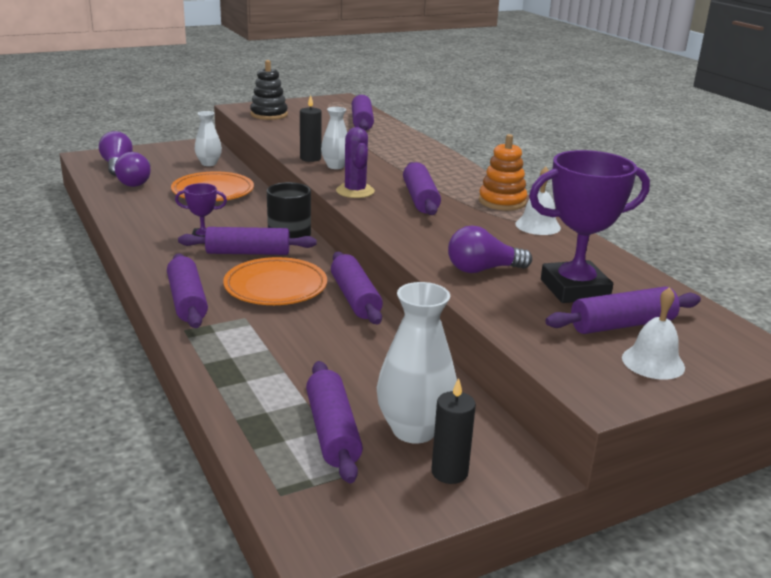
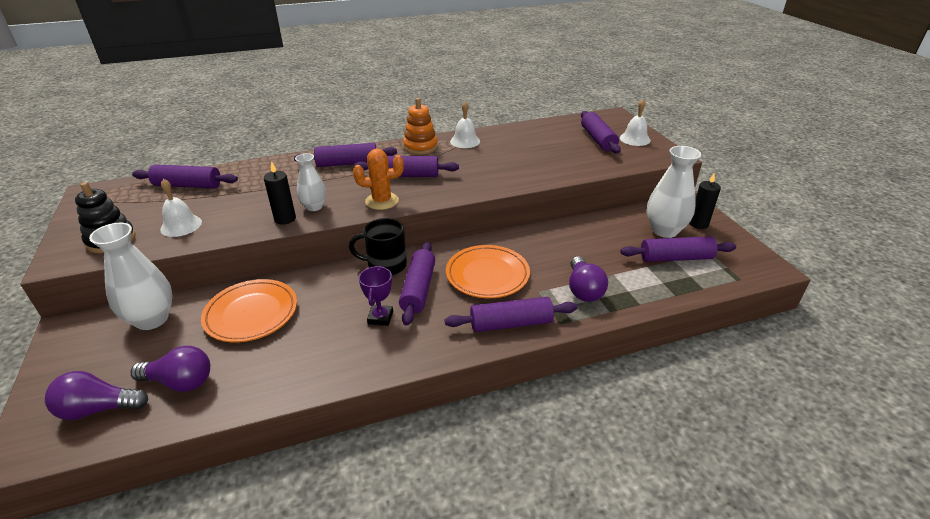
camera: 80 degrees left, 10 degrees up
white vase [195,111,222,166] -> white vase [89,223,172,330], size x1.66
purple rolling pin [331,252,383,324] -> purple rolling pin moved to [294,143,397,167]
purple cactus [336,127,375,198] -> orange cactus [353,149,404,210]
purple light bulb [448,225,532,273] -> purple light bulb moved to [569,256,608,302]
purple trophy [529,150,650,303] -> none
none -> white bell [160,179,202,237]

